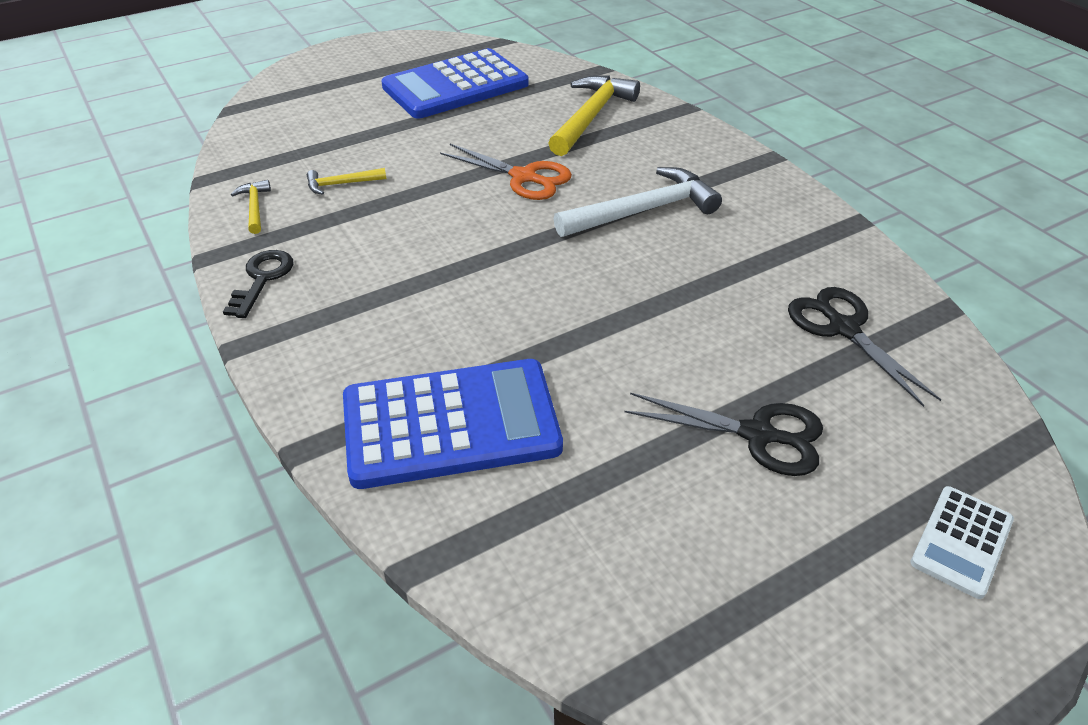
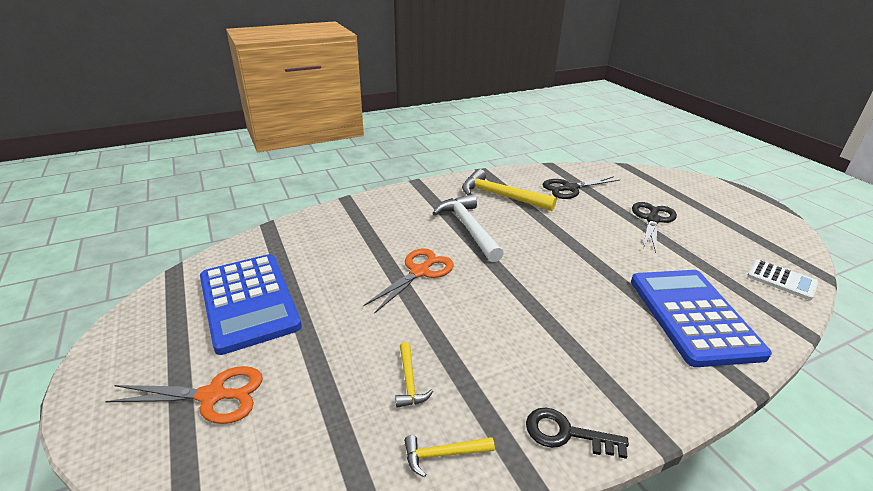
camera: 85 degrees left, 10 degrees down
yellow hammer [548,75,640,156] -> yellow hammer moved to [462,169,557,211]
white calculator [910,486,1014,599] -> white calculator moved to [747,259,818,300]
none -> orange scissors [105,366,263,424]

